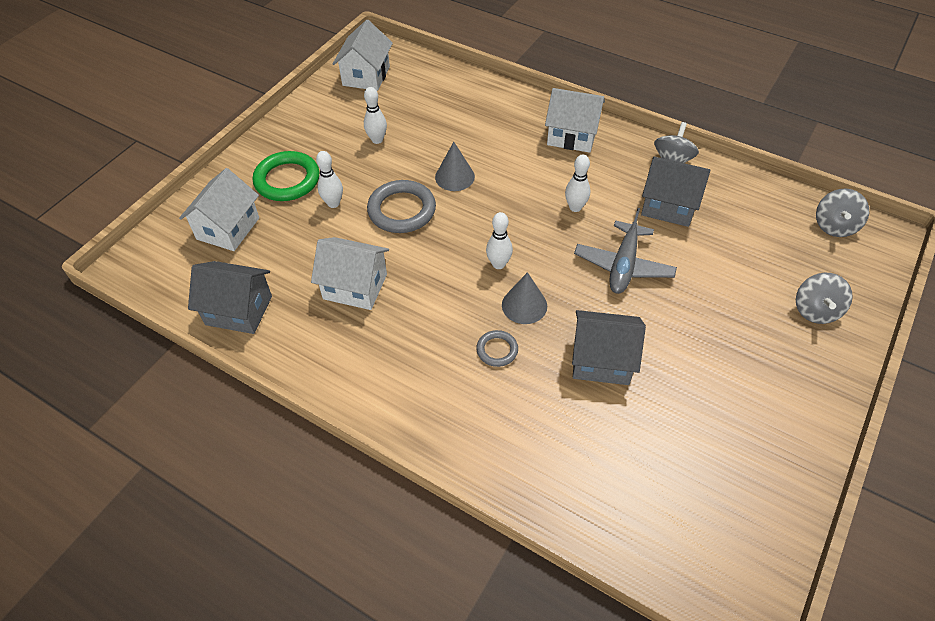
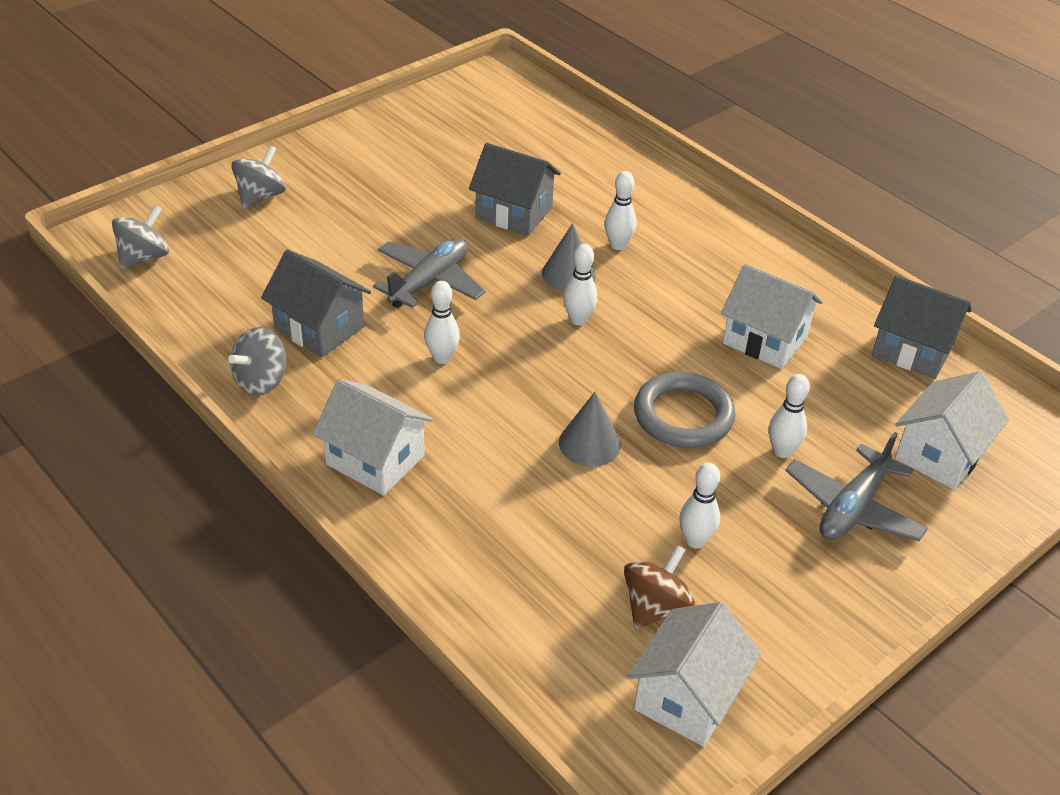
camera: 165 degrees left, 10 degrees down
green ring [253,151,319,201] -> grey plane [785,432,928,541]
grey ring [476,330,518,367] -> white bowling pin [604,171,636,250]
none -> brown spinning top [624,545,695,629]

